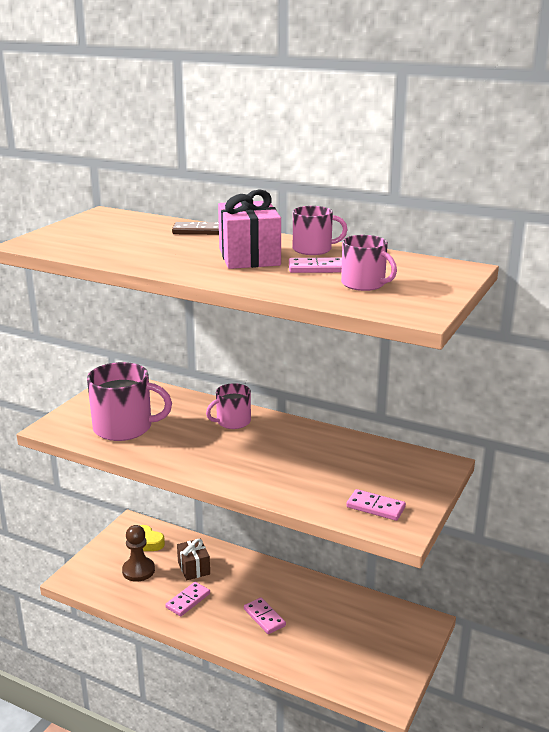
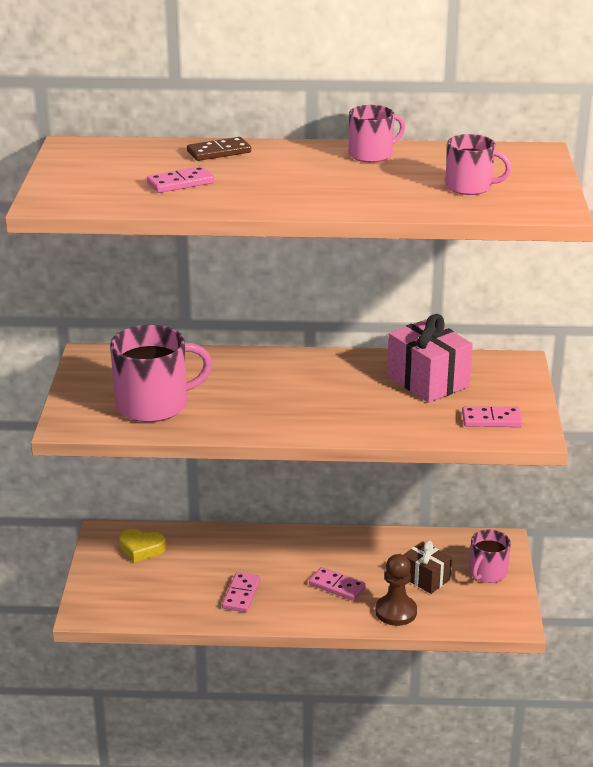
camera: 25 degrees left, 5 degrees up
brown pawn [122,525,155,582] -> brown pawn moved to [375,554,417,626]
brown gift [177,539,210,580] -> brown gift moved to [403,541,452,594]
pink mug [206,383,251,429] -> pink mug moved to [469,530,511,583]
pink gift [218,189,281,269] -> pink gift moved to [387,314,473,403]
pink domino [289,258,342,273] -> pink domino moved to [147,166,215,193]

